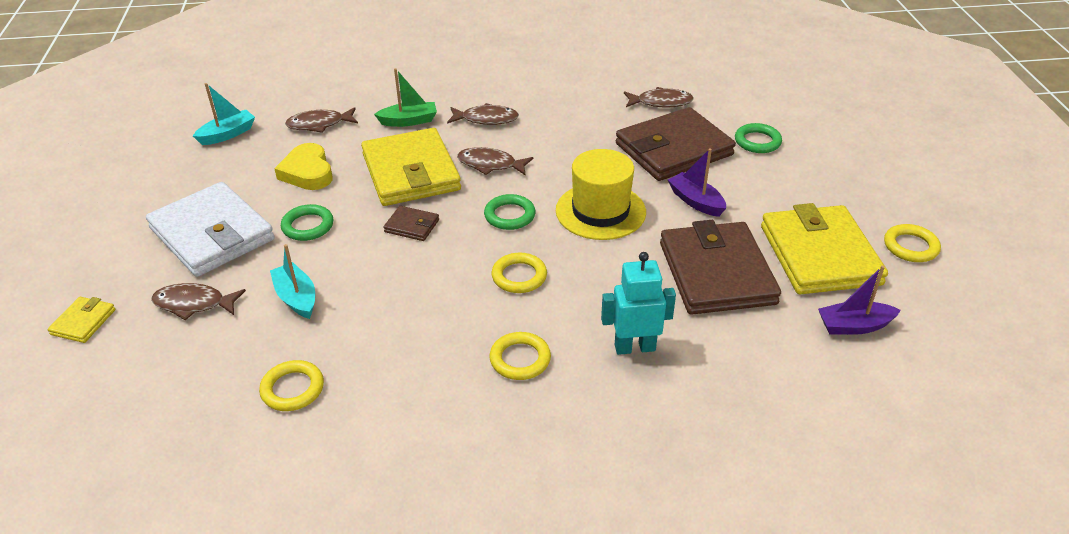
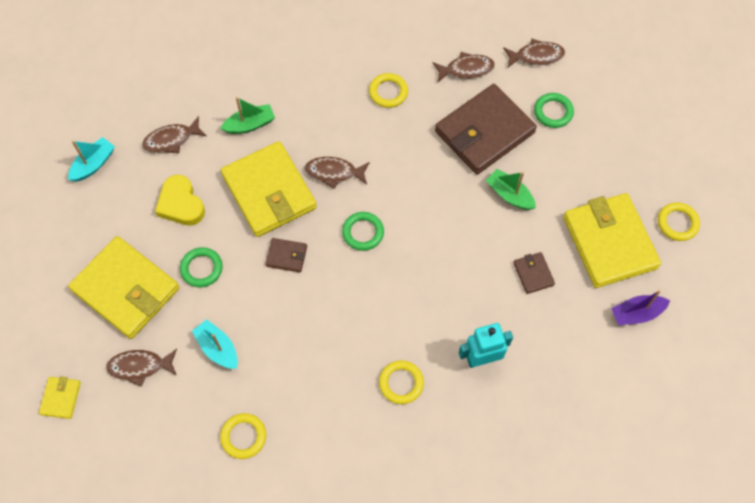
camera: 10 degrees left, 25 degrees up
white wallet [146,182,275,277] -> yellow wallet [68,236,179,339]
brown fish [447,103,519,125] -> brown fish moved to [503,39,565,67]
yellow ring [492,253,547,293] -> yellow ring moved to [369,73,408,108]
yellow hat [556,149,646,240] -> none
brown wallet [660,220,781,315] -> brown wallet [513,252,555,294], size x0.43
purple boat [668,148,726,217] -> green boat [486,169,536,210]

